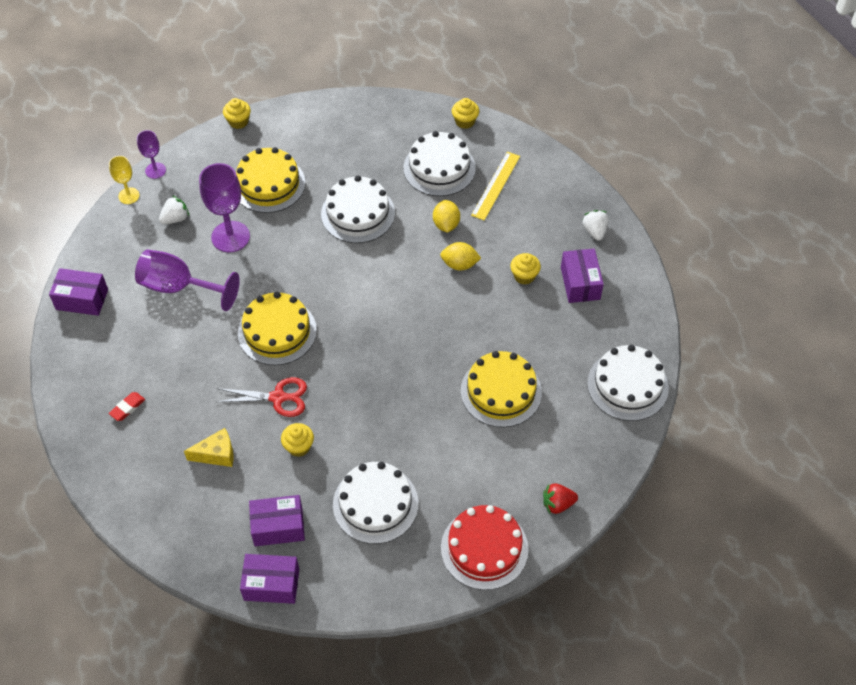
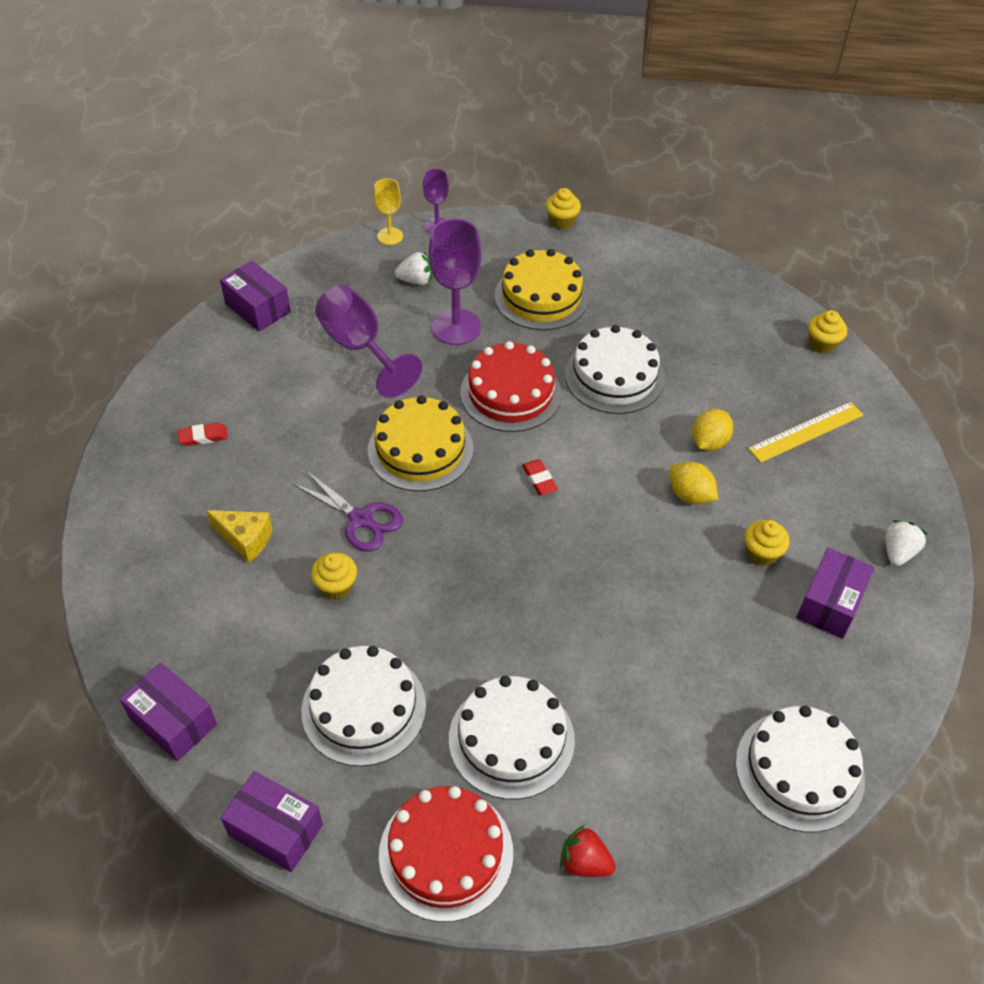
camera: 35 degrees right, 5 degrees down
red scissors [217,377,307,417] -> purple scissors [292,471,403,552]
purple box [249,495,305,546] -> purple box moved to [221,771,323,872]
white cake [403,131,476,196] -> white cake moved to [449,676,575,800]
yellow cake [461,351,542,427] -> none
none -> red cake [460,341,561,432]
none -> red eraser [522,459,558,495]

